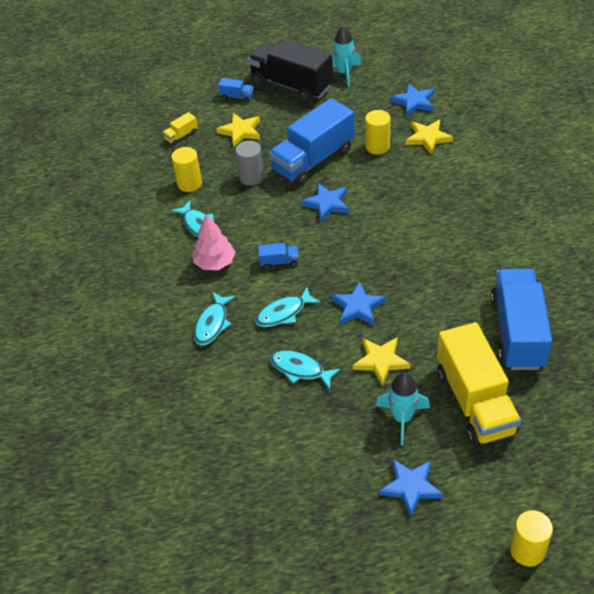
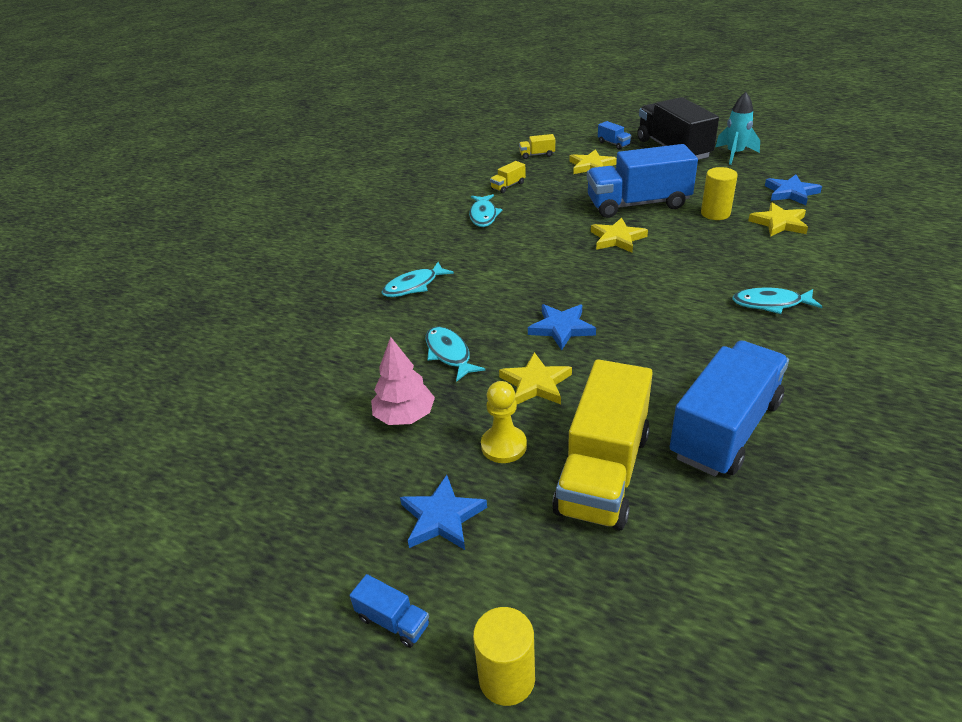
camera: 35 degrees right, 10 degrees down
yellow cylinder [172,147,202,192] -> yellow truck [490,161,526,193]
pink tree [193,214,235,270] -> pink tree moved to [371,337,435,425]
grey cylinder [235,140,264,186] -> none
turquoise fish [255,287,321,327] -> turquoise fish moved to [732,287,822,314]
blue truck [258,243,299,269] -> blue truck moved to [350,574,429,648]
blue star [301,183,349,222] -> yellow star [591,217,648,253]
turquoise rocket [376,372,430,445] -> yellow pawn [481,381,527,463]

